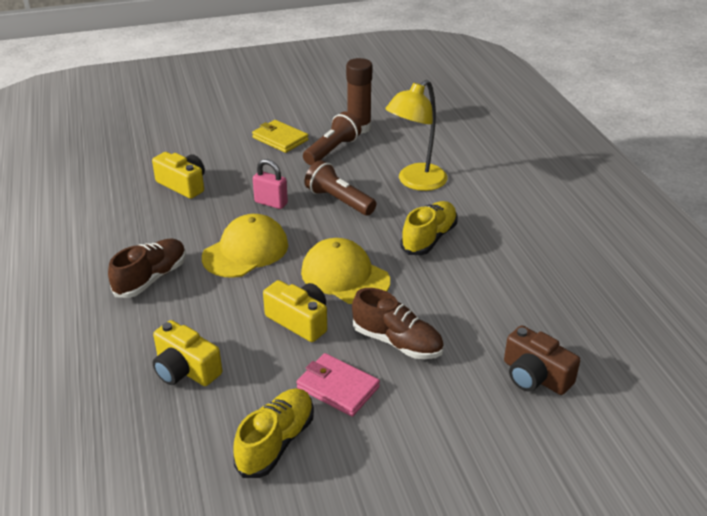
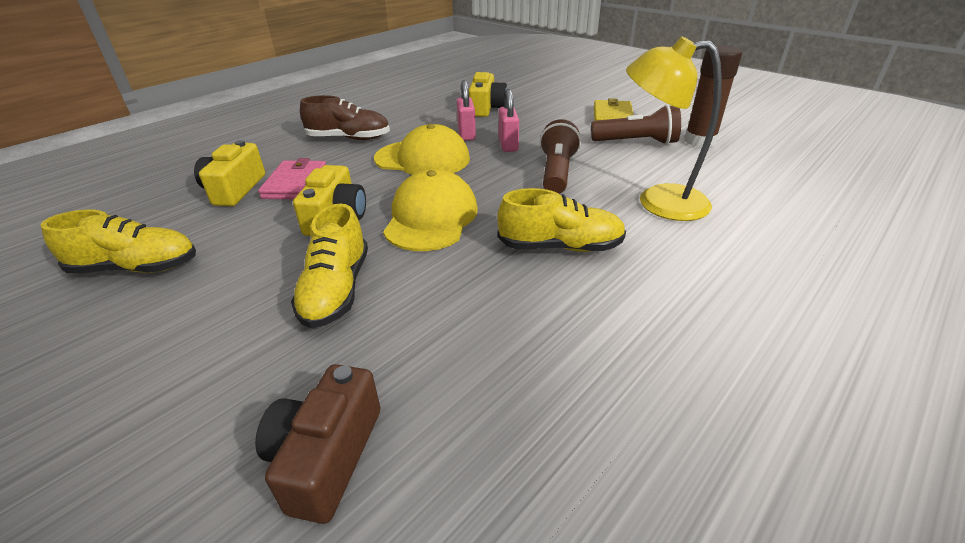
camera: 60 degrees right, 0 degrees up
pink wallet [297,353,380,417] -> pink wallet moved to [258,158,326,199]
brown shoe [352,288,444,359] -> yellow shoe [291,204,368,328]
none -> pink padlock [456,80,476,141]

